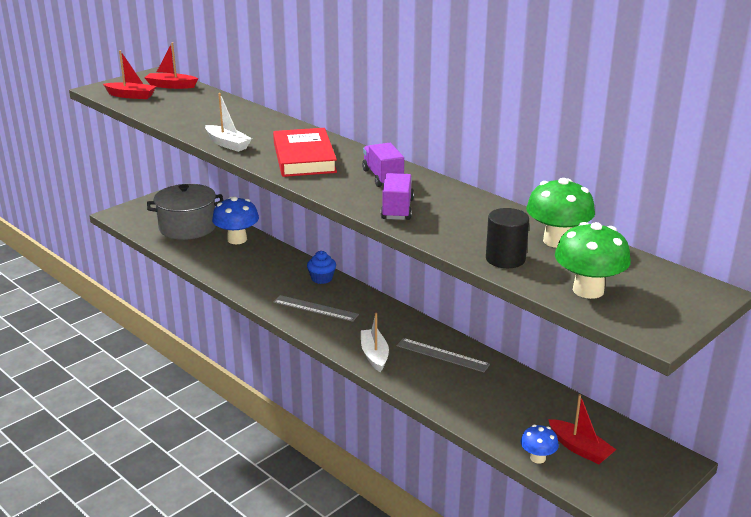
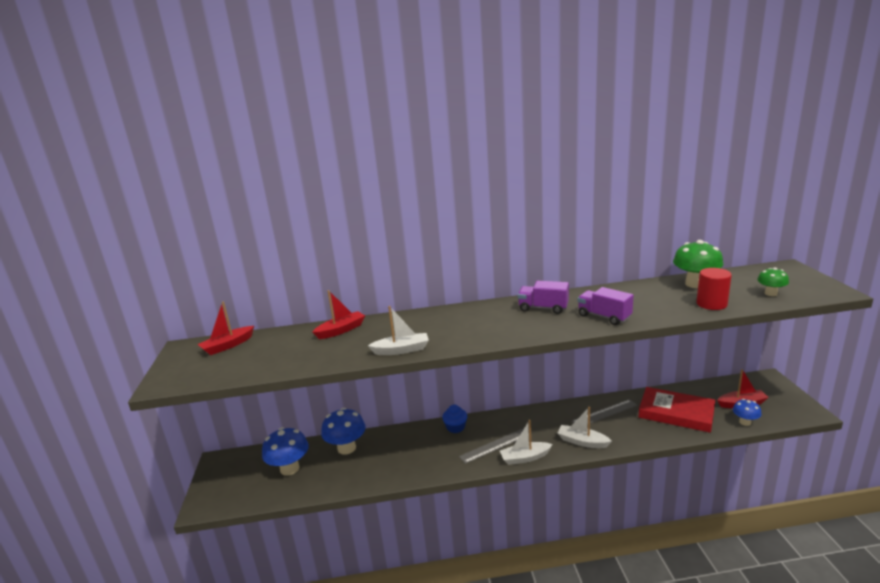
camera: 50 degrees left, 5 degrees down
red boat [103,51,156,99] -> red boat moved to [312,290,365,339]
grey pot [147,184,223,240] -> blue mushroom [262,427,309,476]
red book [273,128,337,177] -> red book moved to [639,387,715,433]
black cylinder [486,208,529,268] -> red cylinder [696,268,732,310]
green mushroom [555,222,631,299] -> green mushroom [757,267,789,296], size x0.57
none -> white boat [500,420,553,465]

